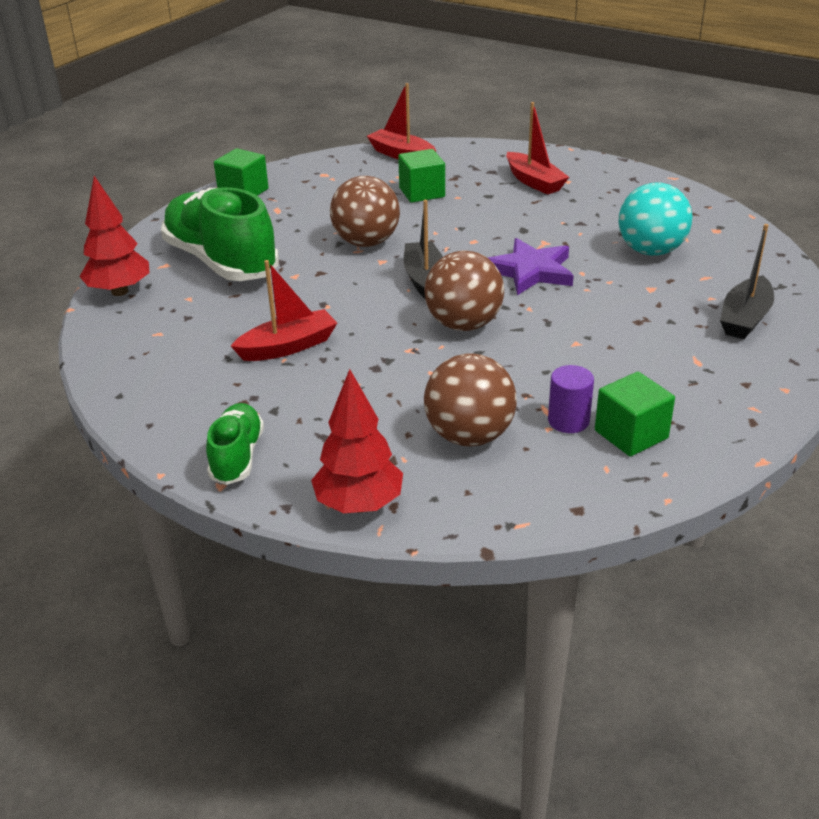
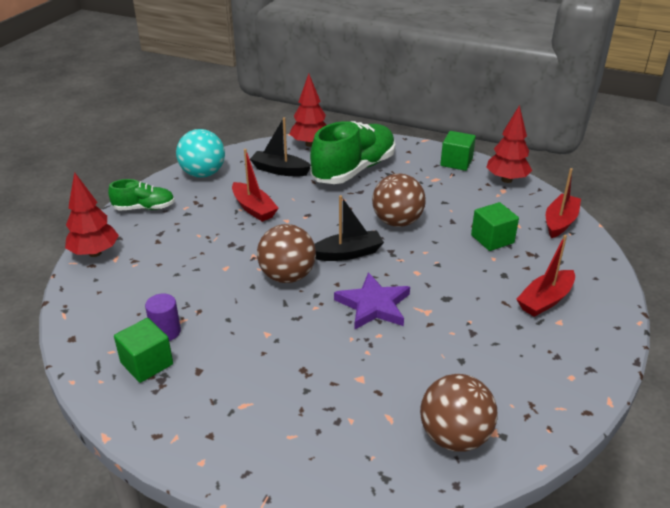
camera: 80 degrees right, 0 degrees up
brown ball [424,353,517,447] -> brown ball moved to [420,374,497,452]
turquoise ball [619,183,693,256] -> turquoise ball moved to [176,129,225,178]
black boat [720,224,774,339] -> black boat moved to [250,117,311,176]
none -> red tree [486,105,532,183]

